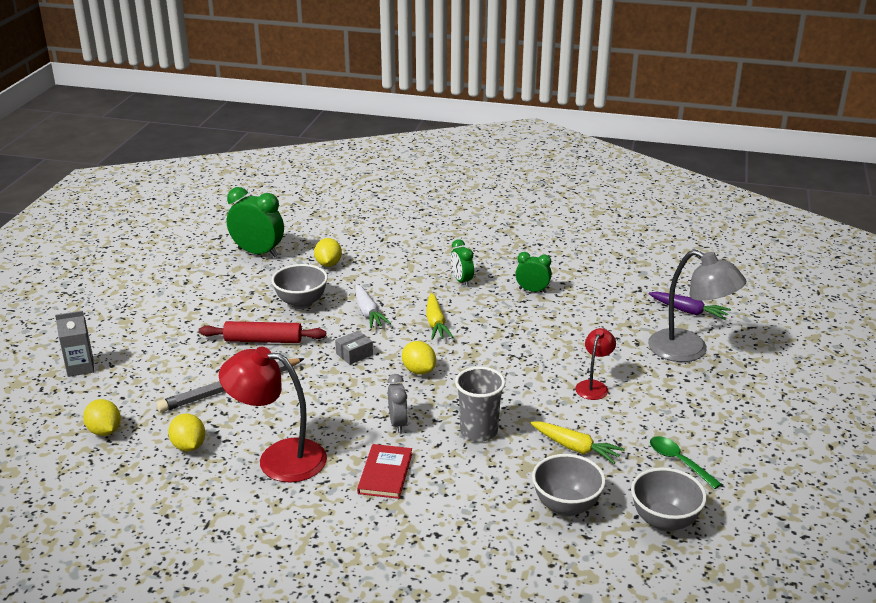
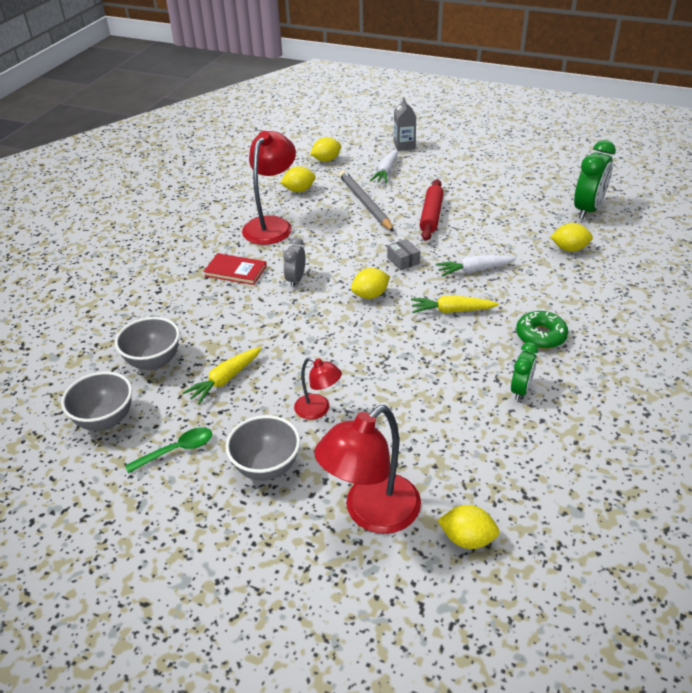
camera: 100 degrees right, 10 degrees up
grey bowl [272,264,328,309] -> grey bowl moved to [226,415,300,481]
grey clock [387,374,408,433] -> grey clock turned 105 degrees clockwise [283,237,305,288]
green clock [451,239,474,287] -> green donut [516,311,568,349]
grey cup [455,367,505,442] -> none
grey lamp [648,250,746,362] -> red lamp [314,405,421,534]
purple carrot [648,292,731,320] -> yellow lemon [437,505,500,549]
none -> white carrot [370,149,398,183]

